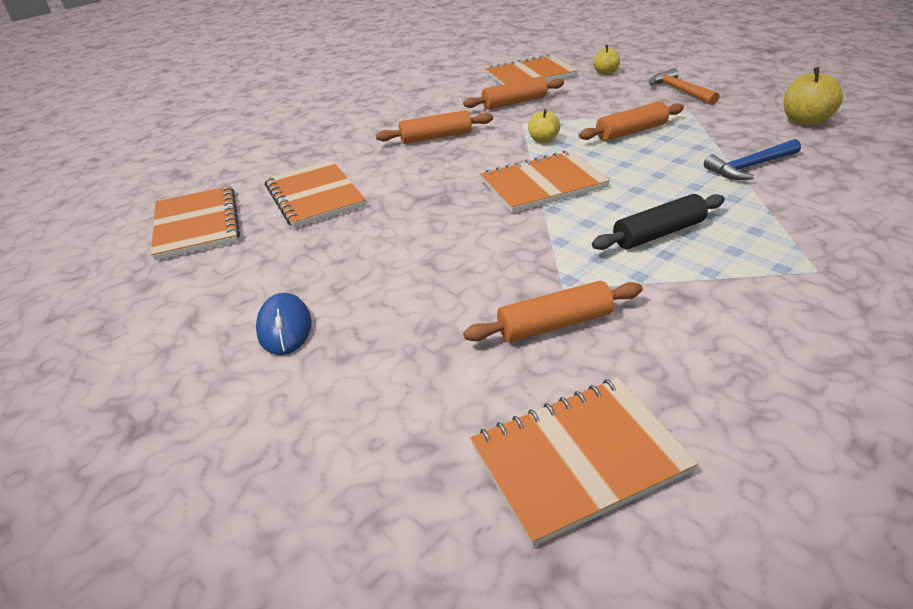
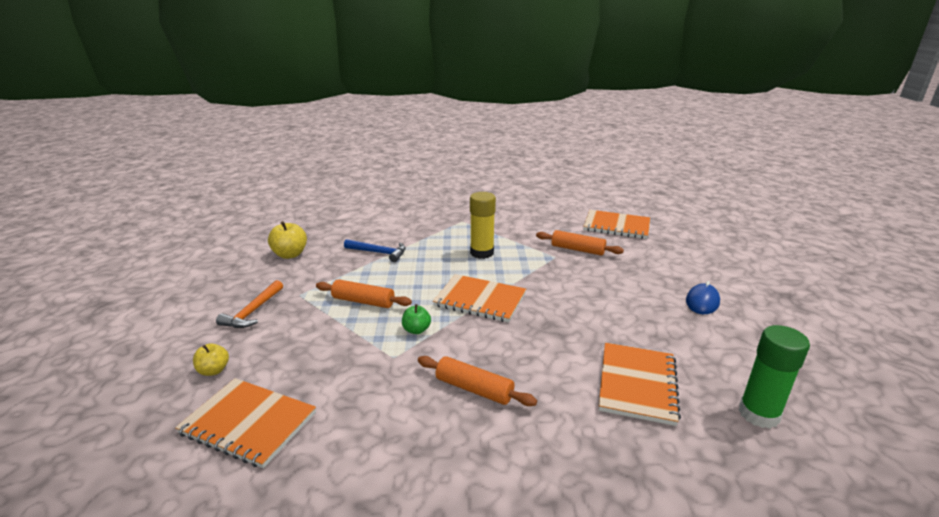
camera: 140 degrees left, 10 degrees down
orange notebook [151,186,240,261] -> green glue stick [739,325,810,428]
orange rolling pin [463,76,564,110] -> none
yellow apple [528,109,560,143] -> green apple [402,304,431,334]
black rolling pin [592,194,725,250] -> yellow glue stick [470,192,496,259]

